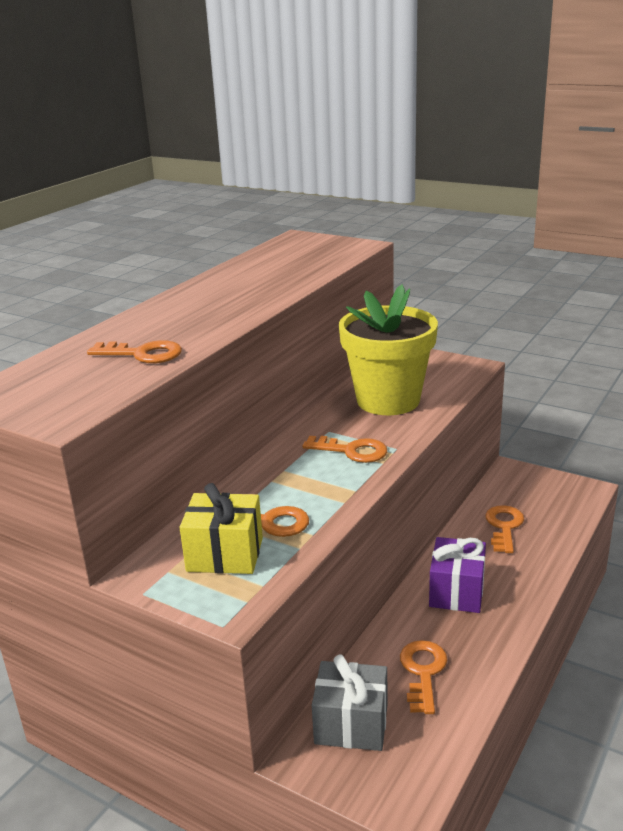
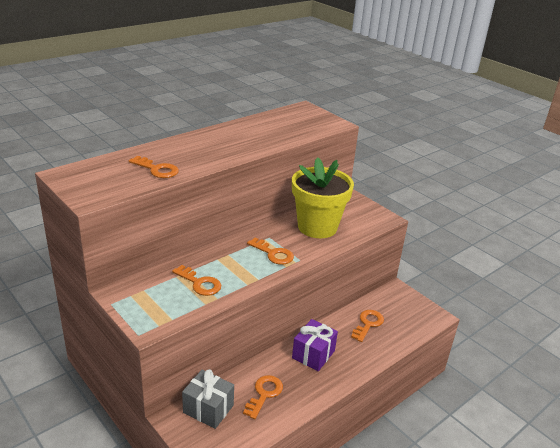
camera: 15 degrees right, 5 degrees up
yellow gift [179,483,263,574] -> none

